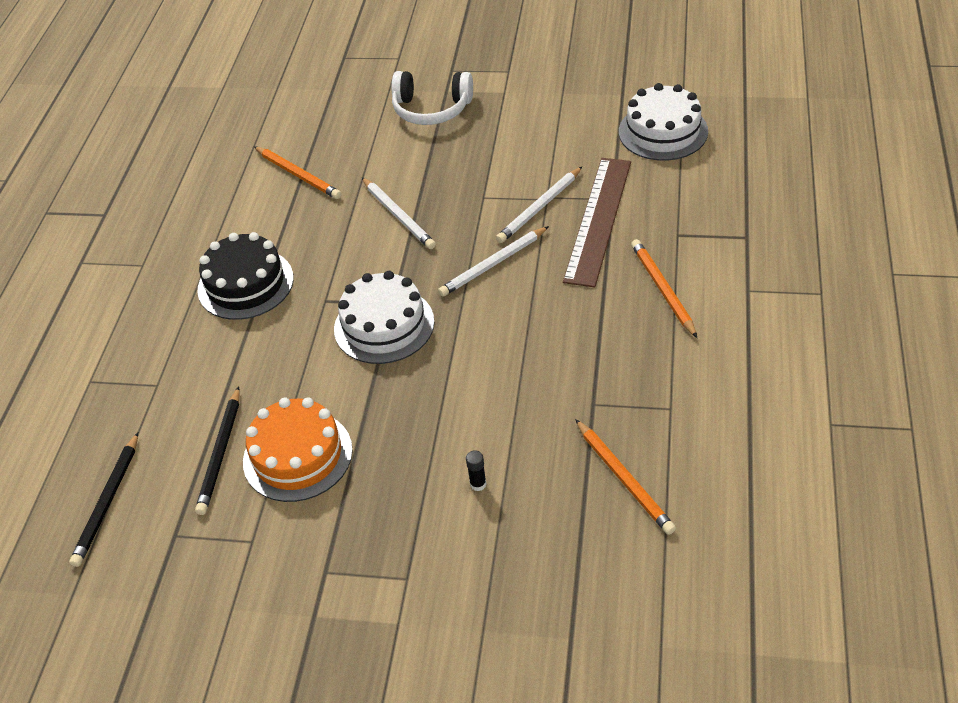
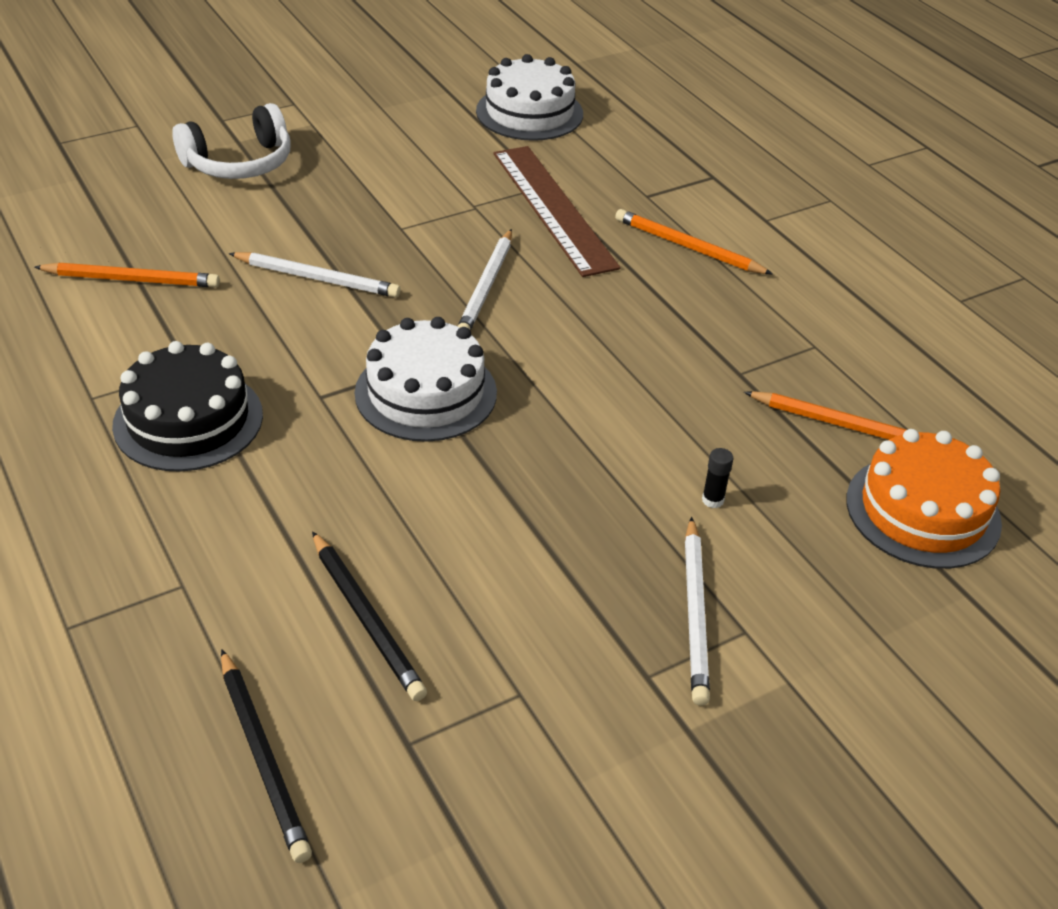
camera: 45 degrees left, 5 degrees down
orange cake [243,397,353,502] -> orange cake moved to [846,429,1002,569]
white pencil [496,167,582,243] -> white pencil moved to [685,517,710,706]

